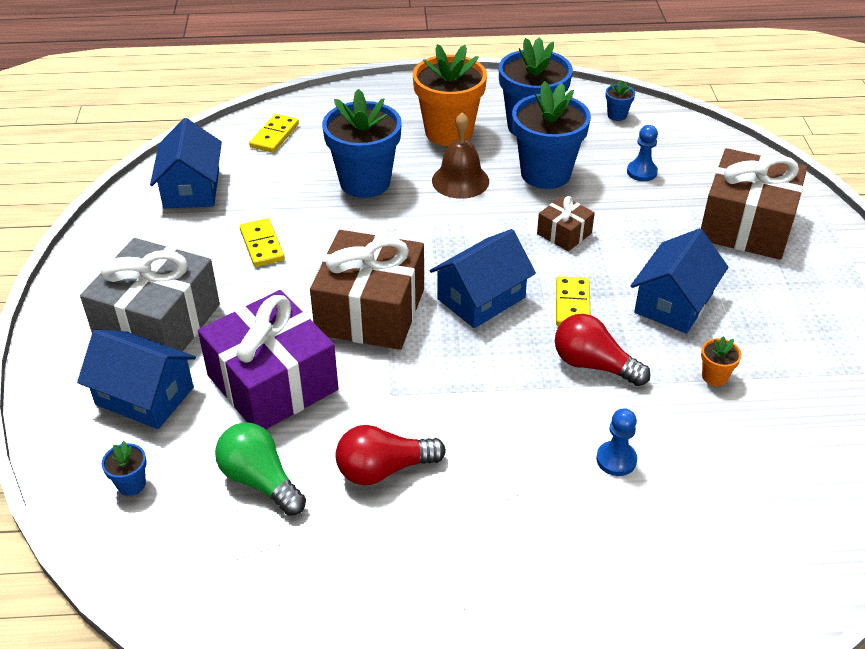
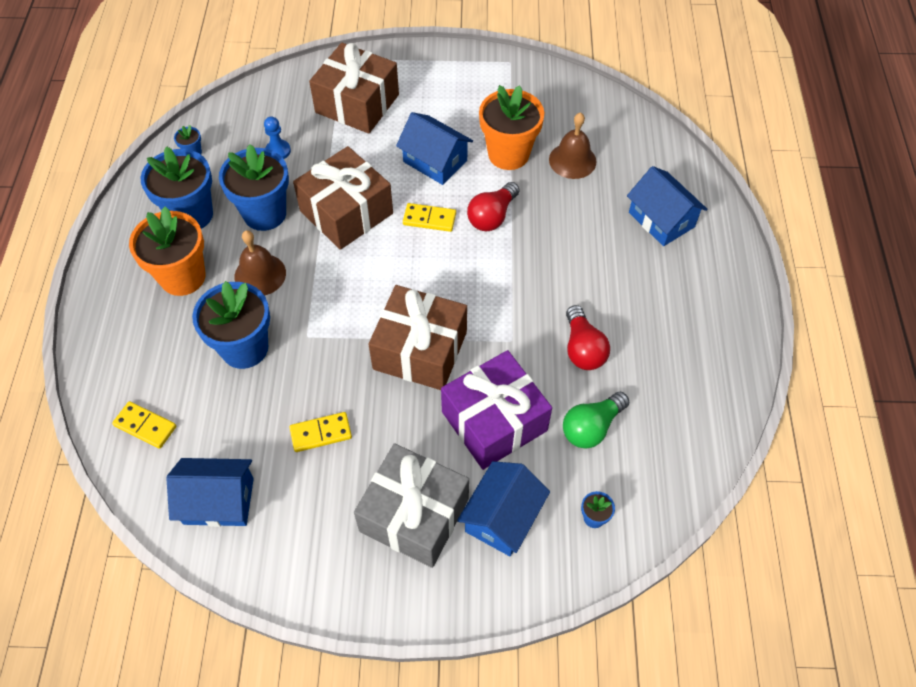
camera: 85 degrees left, 15 degrees up
blue house [430,229,536,328] -> blue house moved to [627,166,708,246]
brown gift [537,196,595,251] -> brown gift [293,146,393,250], size x2.10
blue pawn [596,408,637,476] -> none
orange flower pot [701,336,742,386] -> orange flower pot [479,85,544,170], size x2.42
none -> brown bell [549,112,597,179]

